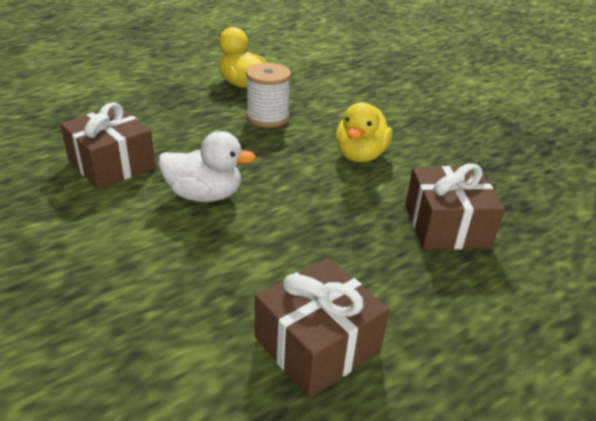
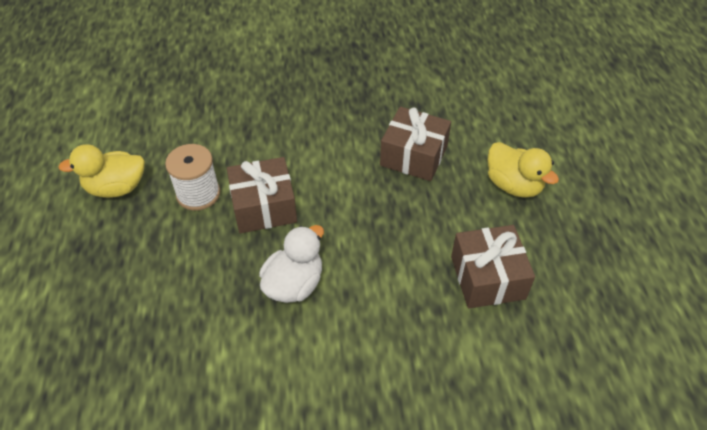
camera: 60 degrees left, 15 degrees up
brown gift [60,103,156,189] -> brown gift moved to [227,157,297,233]
yellow duck [336,102,392,162] -> yellow duck moved to [488,142,559,198]

